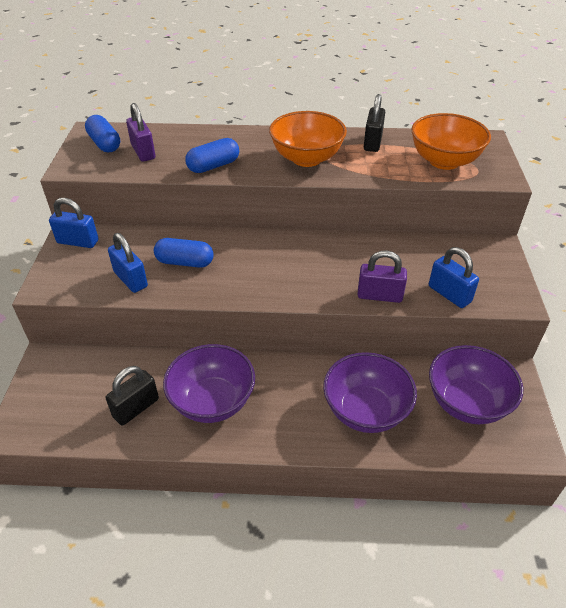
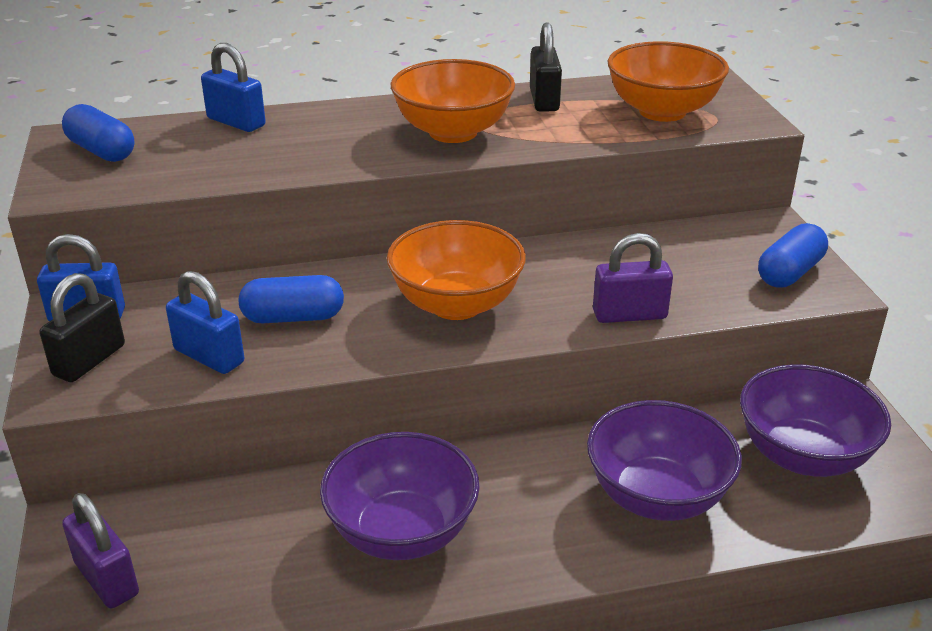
camera: 15 degrees left, 10 degrees down
black padlock [106,366,159,425] -> black padlock moved to [39,273,125,382]
purple padlock [126,103,155,162] -> purple padlock moved to [62,493,139,608]
blue capsule [185,138,239,173] -> blue capsule moved to [758,223,828,288]
blue padlock [429,247,479,308] -> blue padlock moved to [201,43,266,132]
none -> orange bowl [387,220,526,320]

